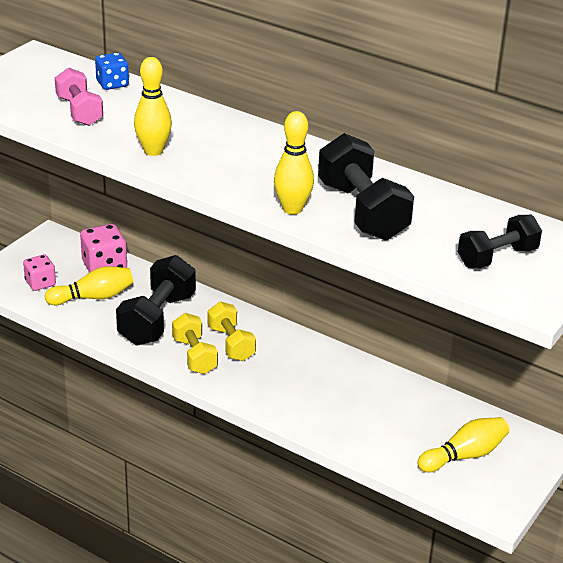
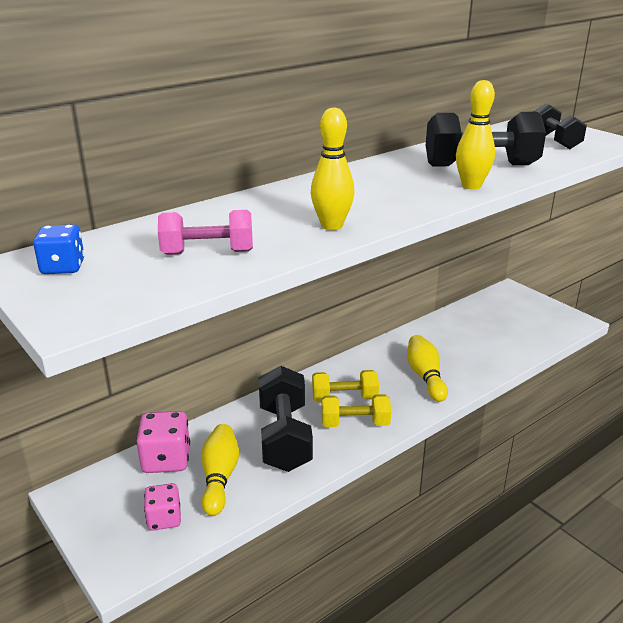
camera: 70 degrees left, 5 degrees down
blue dice [95,53,129,90] -> blue dice moved to [33,224,84,274]
black dumbbell [116,255,196,346] -> black dumbbell turned 45 degrees clockwise [259,366,313,472]
yellow bowling pin [417,417,509,473] -> yellow bowling pin moved to [407,335,448,402]

